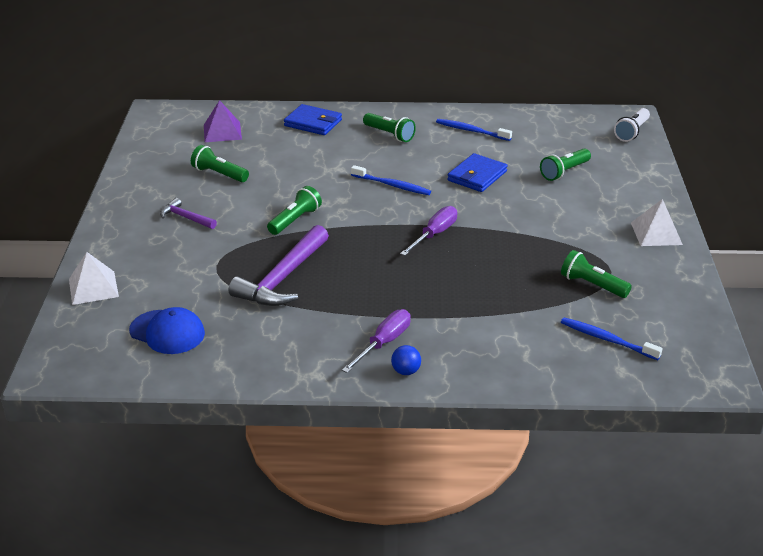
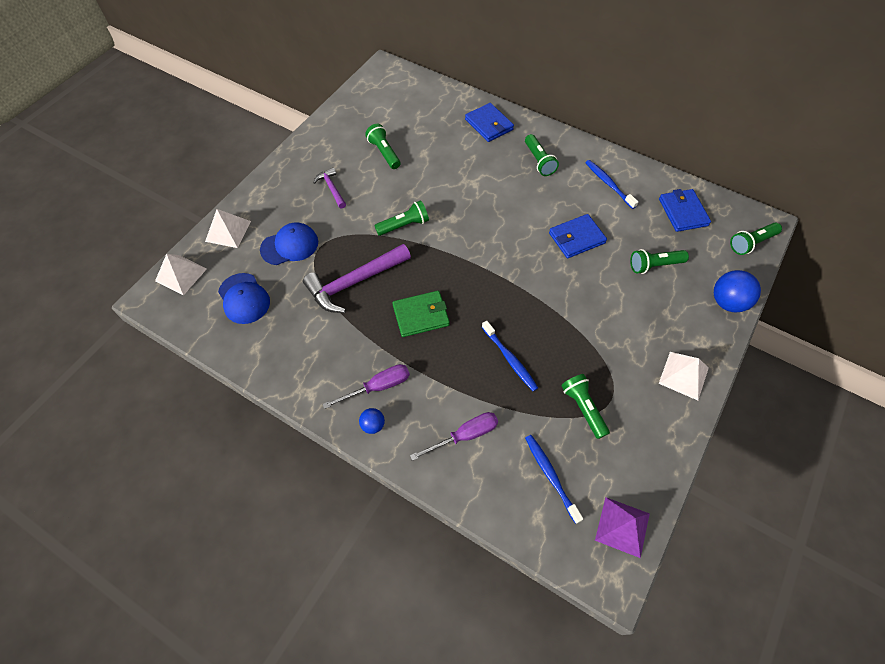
camera: 30 degrees right, 25 degrees up
purple pyramid [204,100,242,142] -> purple pyramid moved to [595,497,650,558]
blue toothbrush [351,165,431,195] -> blue toothbrush moved to [482,321,538,391]
purple screwdriver [400,206,457,256] -> purple screwdriver moved to [410,412,498,461]
white flashlight [614,108,650,142] -> green flashlight [730,223,782,255]
none -> white pyramid [155,254,207,296]
none -> blue cap [260,223,318,265]
none -> green wallet [392,291,450,337]
none -> blue wallet [659,189,711,232]
none -> blue ball [714,270,761,312]

